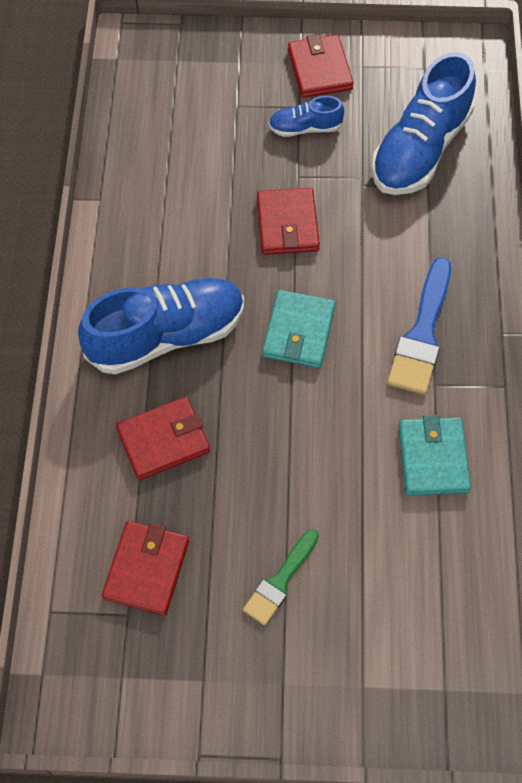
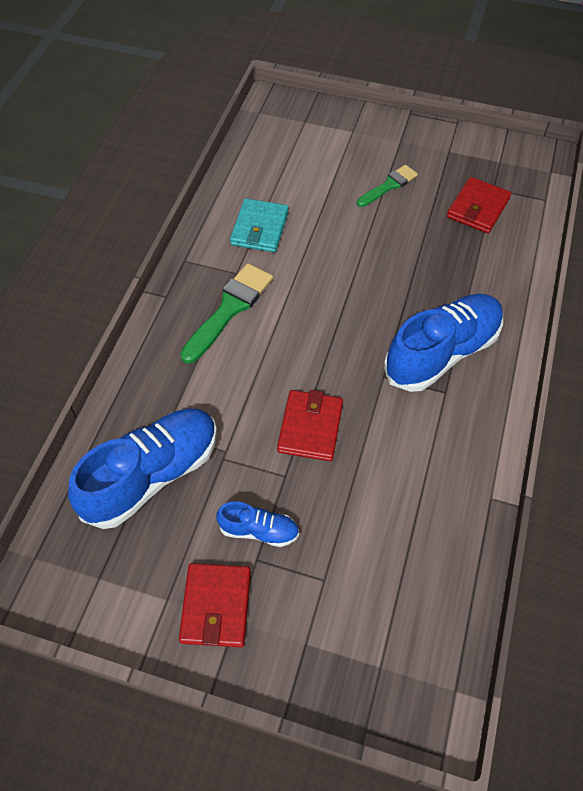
camera: 165 degrees left, 5 degrees down
blue shoe [78,278,244,374] -> blue shoe turned 150 degrees clockwise [384,294,503,392]
red wallet [116,397,210,480] -> none
turquoise wallet [262,290,335,368] -> none
blue brush [387,257,451,395] -> green brush [180,263,273,364]

